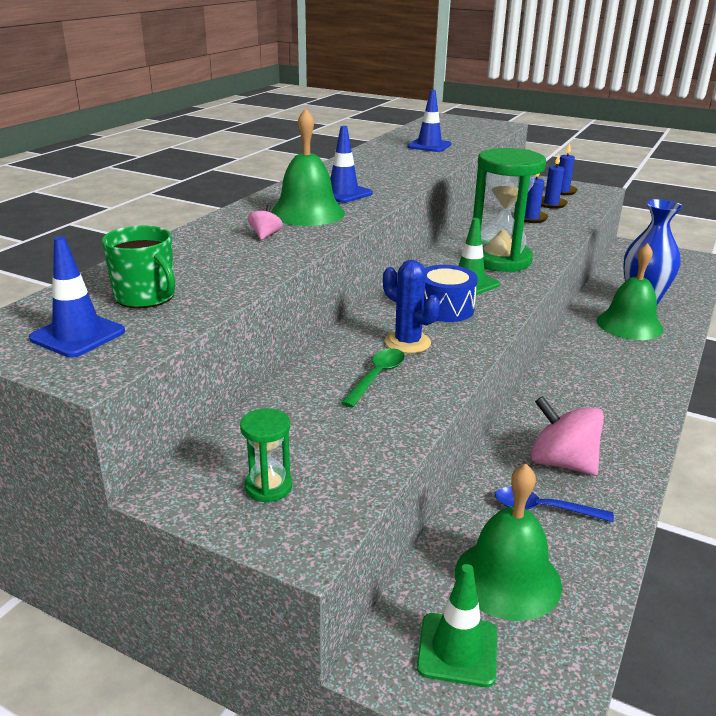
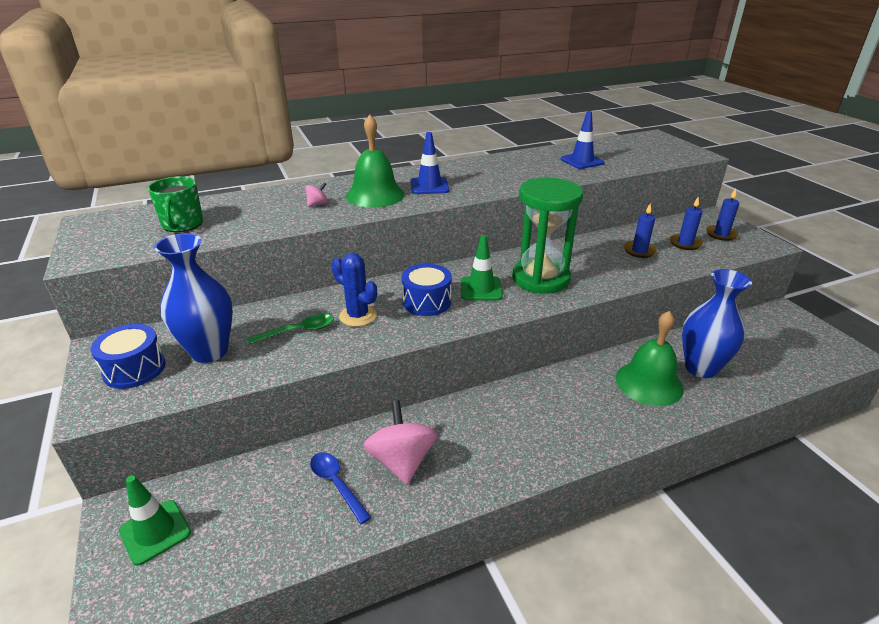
camera: 40 degrees right, 5 degrees up
blue traffic cone [29,236,125,358] -> none
green hourglass [240,408,292,503] -> blue drum [90,324,166,389]
blue cactus [383,260,440,353] -> blue cactus turned 45 degrees counterclockwise [332,253,377,327]
green bell [455,464,562,621] -> none
none -> blue vase [154,233,233,363]

